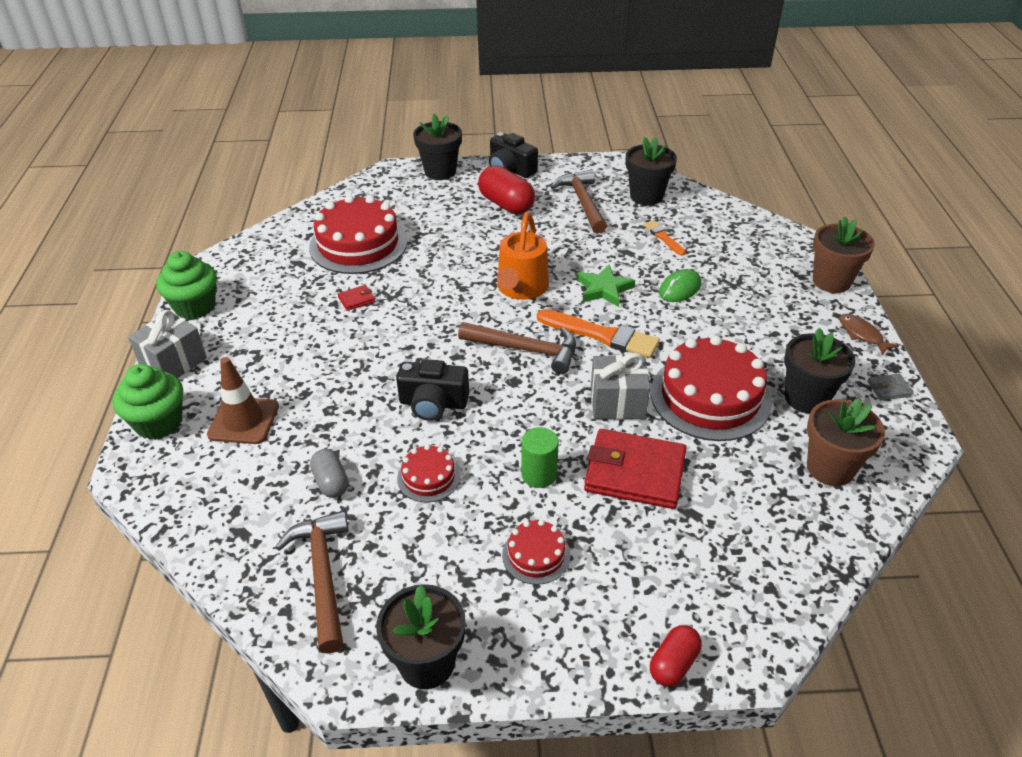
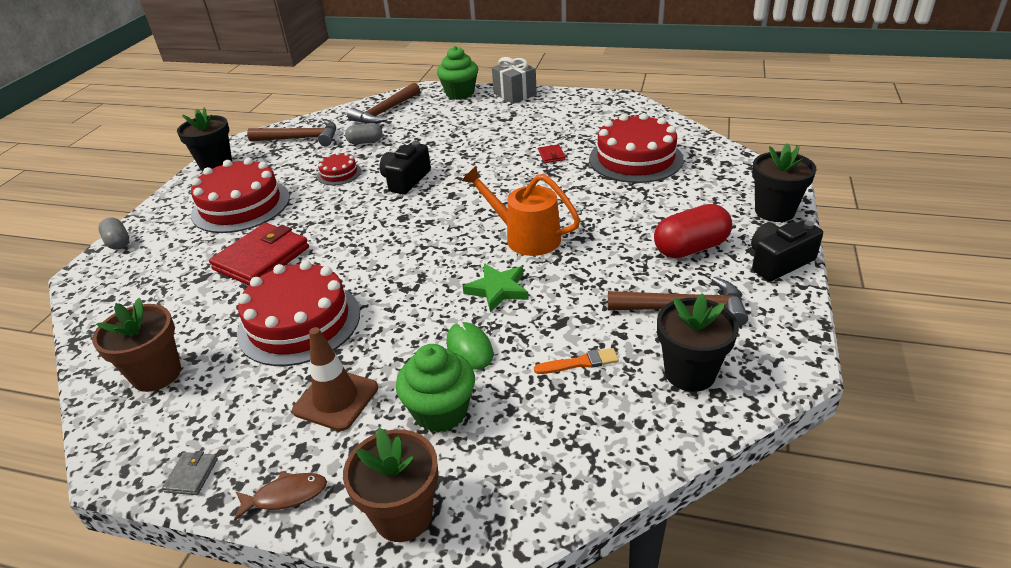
camera: 110 degrees right, 5 degrees down
green cupcake [156,251,217,319] -> green cupcake moved to [396,344,475,433]
brown traffic cone [207,357,279,444] -> brown traffic cone moved to [292,327,378,431]
brown hammer [458,322,576,374] -> brown hammer moved to [347,83,420,124]
red cake [502,520,571,585] -> red cake [191,158,290,233], size x2.06
green cylinder [521,427,559,488] -> none
orange brush [537,309,660,358] -> none
grey gift [591,353,650,420] -> none
red capsule [650,625,702,687] -> grey capsule [98,217,129,250]
black flower pot [784,328,856,414] -> none

